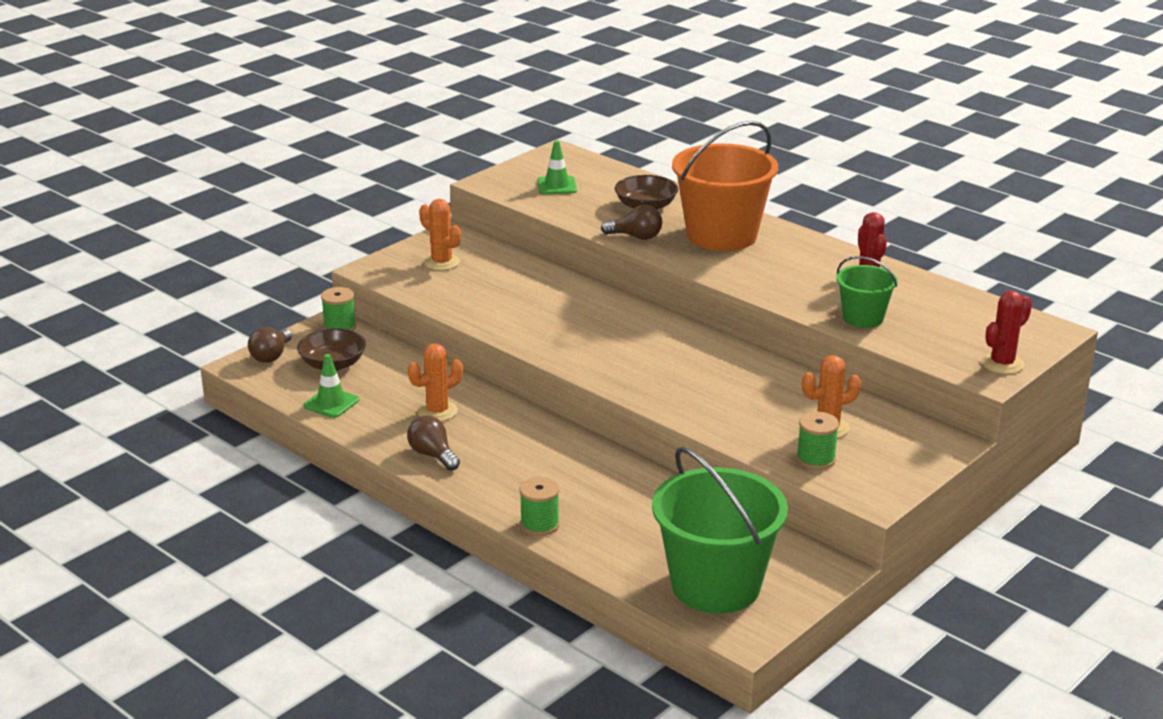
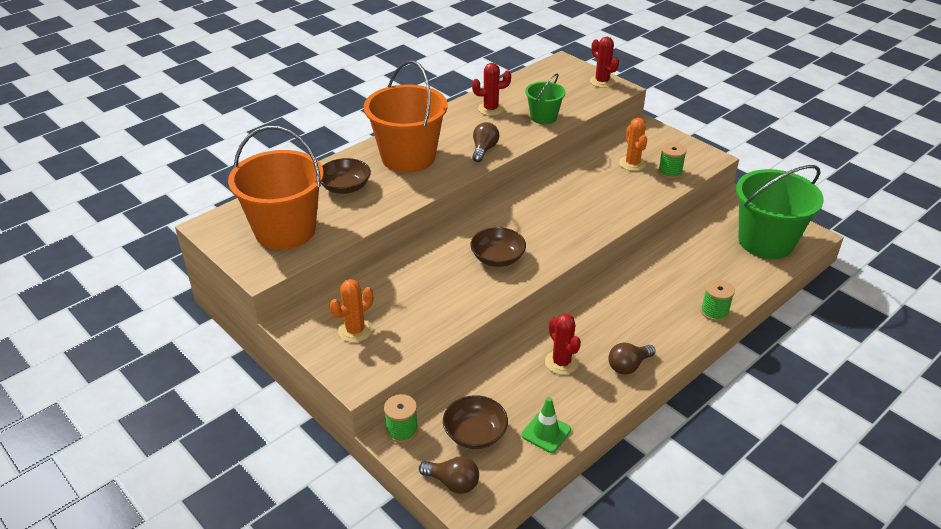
camera: 85 degrees left, 10 degrees up
orange cactus [408,343,463,421] -> red cactus [545,314,581,375]
green traffic cone [537,140,577,194] -> orange bucket [228,126,324,250]
brown light bulb [601,205,662,240] -> brown light bulb moved to [472,122,499,162]
none -> brown bowl [470,227,526,267]

